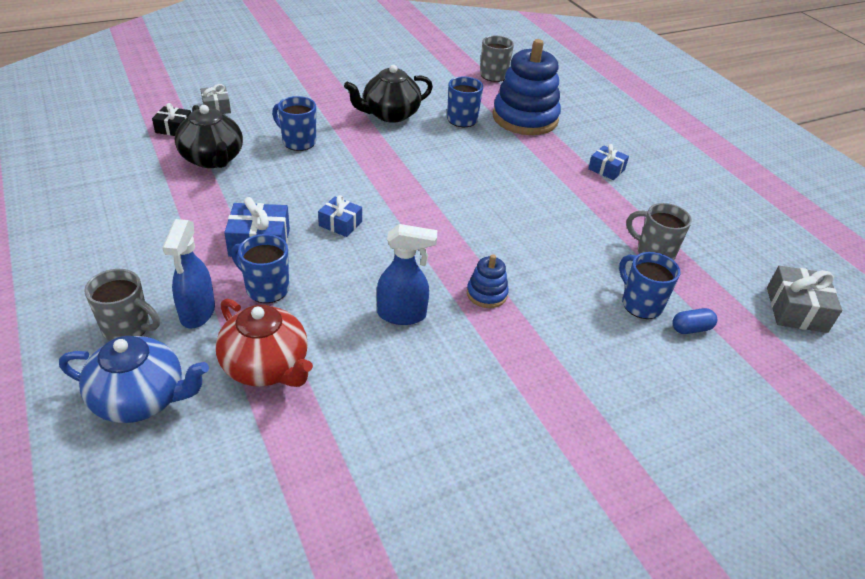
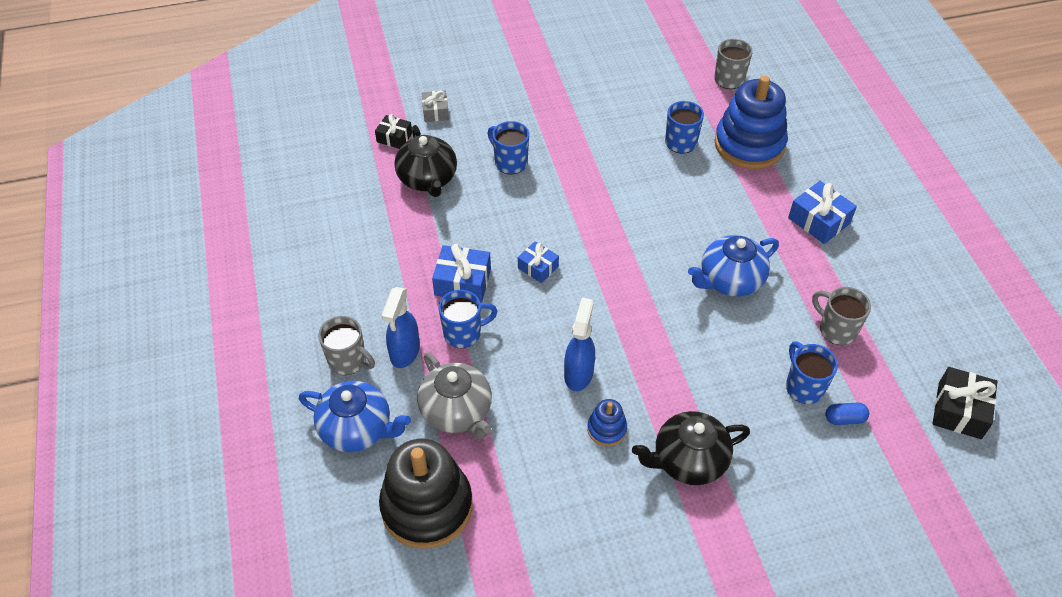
camera: 15 degrees right, 10 degrees up
red teapot [216,298,313,387] -> grey teapot [417,352,492,439]
blue mug [231,234,289,303] -> blue mug turned 120 degrees clockwise [438,290,497,348]
black teapot [344,65,433,123] -> black teapot moved to [632,411,750,485]
blue spray bottle [377,224,437,325] -> blue spray bottle turned 90 degrees counterclockwise [564,298,595,391]
blue stacking toy [467,254,509,308] -> blue stacking toy moved to [587,399,627,446]
blue gift [588,144,629,180] -> blue gift [788,181,857,244], size x1.56
grey gift [767,266,842,333] -> black gift [933,367,997,439]
none -> black stacking toy [379,438,473,549]
none -> blue teapot [688,235,779,297]

